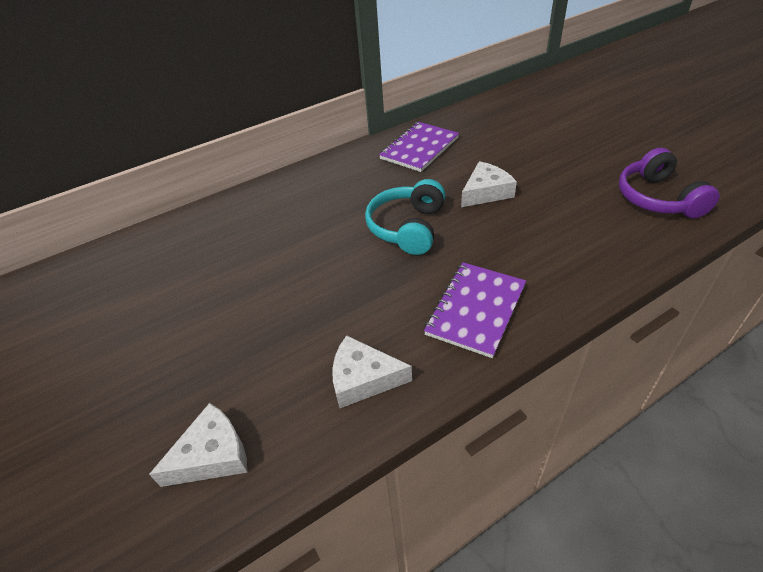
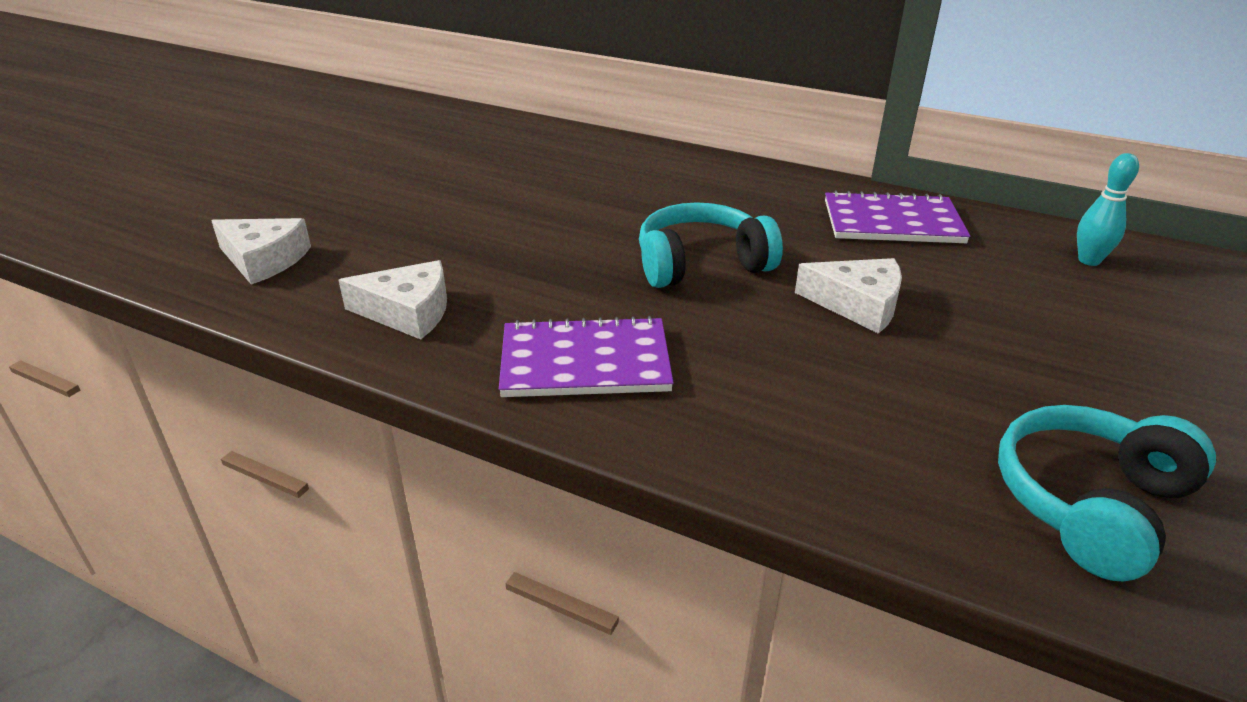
camera: 55 degrees right, 10 degrees down
white cheese [332,335,412,408] -> white cheese turned 120 degrees clockwise [338,260,447,339]
purple headphones [619,148,720,218] -> turquoise headphones [998,405,1216,582]
none -> turquoise bowling pin [1077,153,1139,266]

